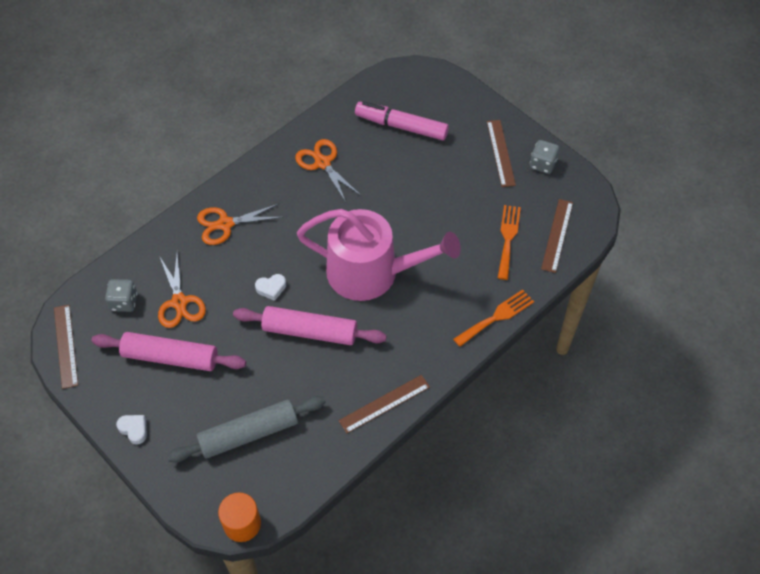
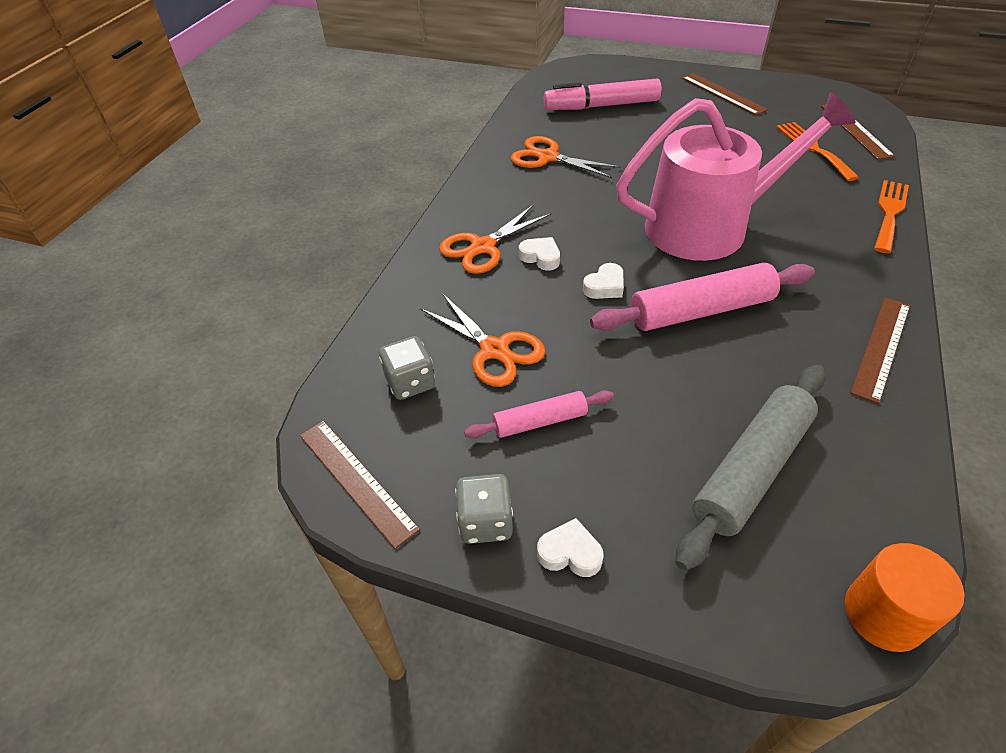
camera: 25 degrees left, 10 degrees down
pink rolling pin [91,332,246,371] -> pink rolling pin [464,390,614,439], size x0.57
grey dice [530,140,559,174] -> grey dice moved to [455,474,513,544]
none -> white heart [519,237,560,271]

